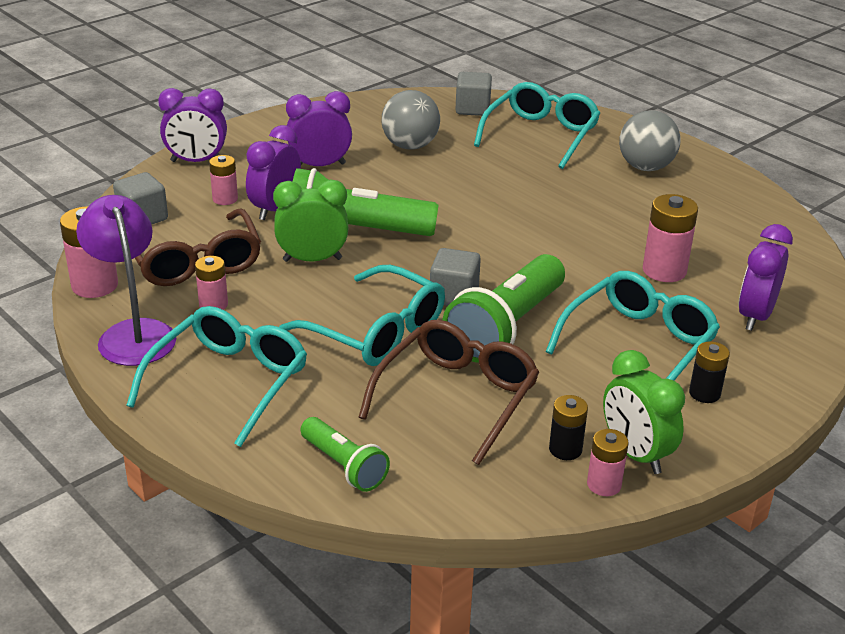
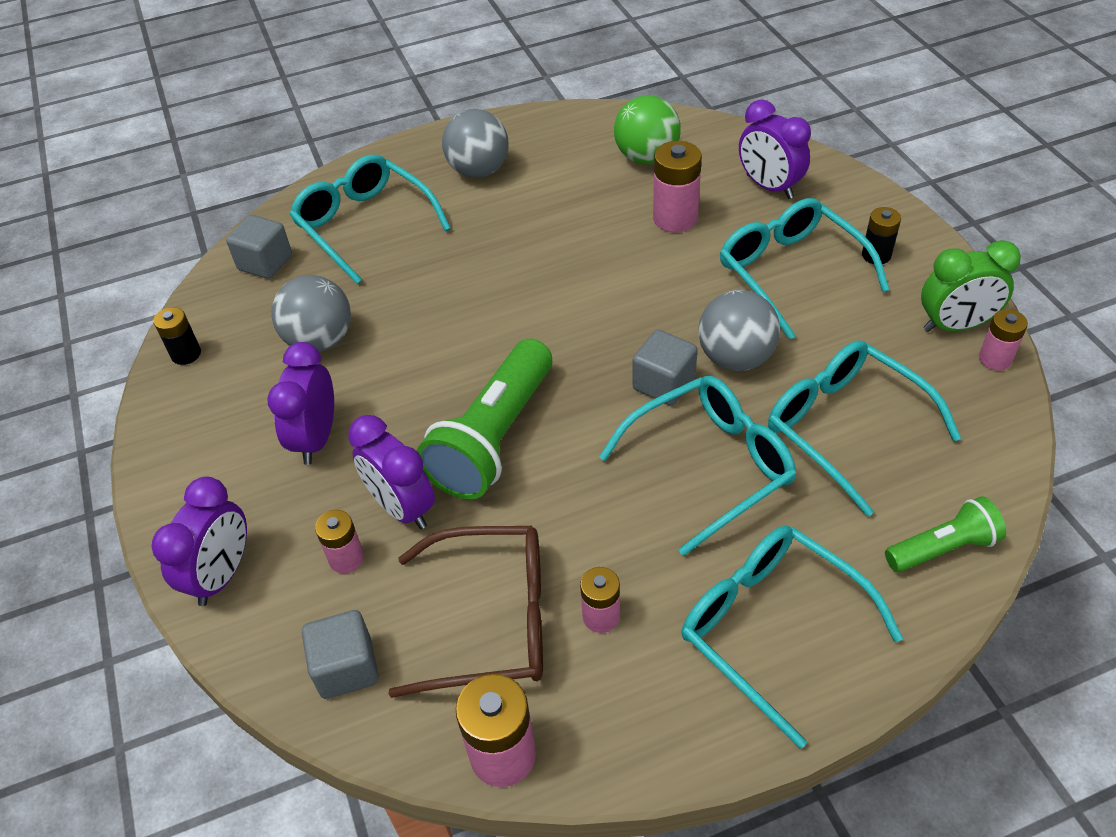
camera: 65 degrees left, 15 degrees up
purple lamp [76,195,176,366] -> none
green clock [273,179,349,262] -> none
brown glasses [359,320,539,465] -> turquoise glasses [768,340,961,517]
green flashlight [443,254,565,363] -> grey ball [698,290,780,371]
black battery [549,395,588,460] -> black battery moved to [153,307,201,365]
none -> green ball [614,95,681,164]

